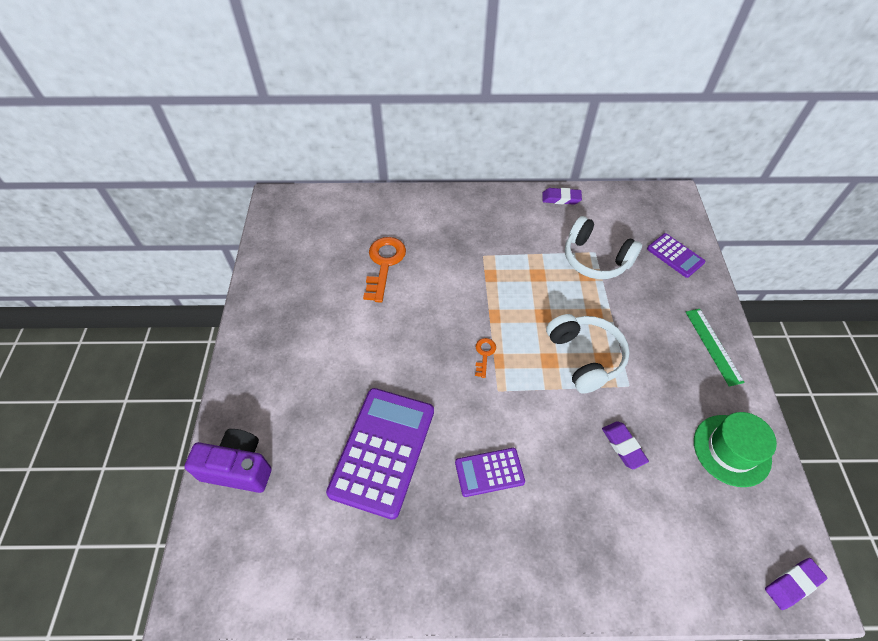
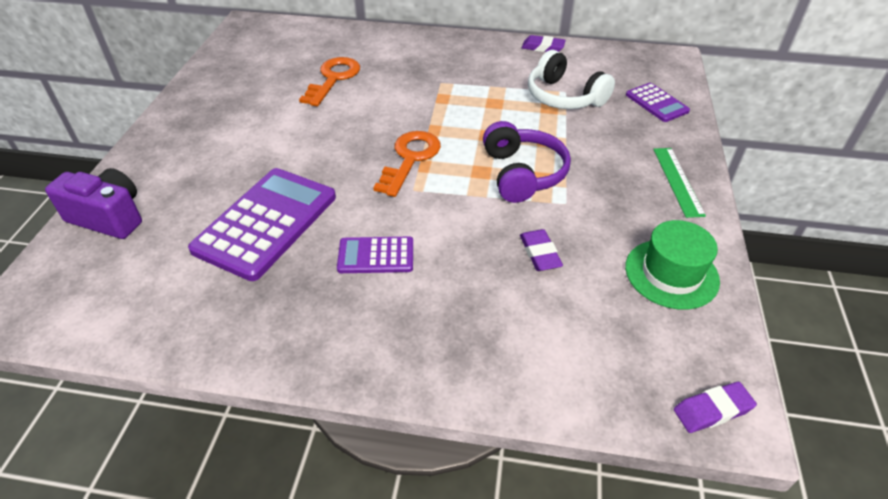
camera: 10 degrees right, 10 degrees down
orange key [475,338,496,378] -> orange key [373,131,441,197], size x2.01
white headphones [546,314,630,394] -> purple headphones [483,121,571,203]

